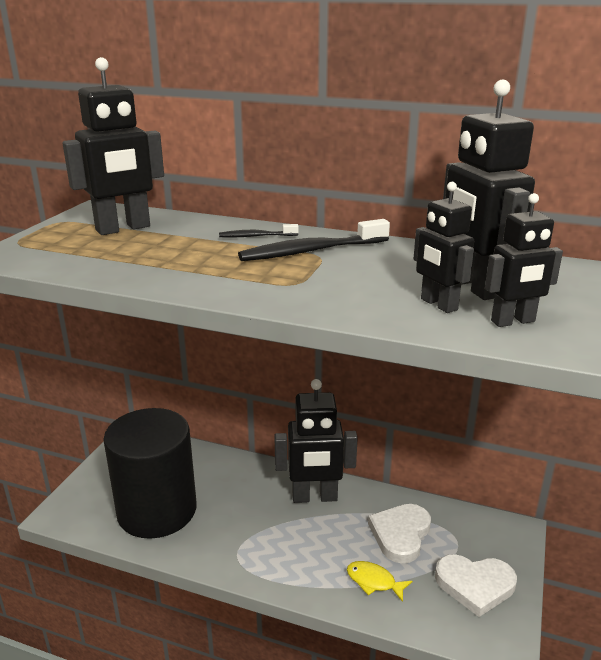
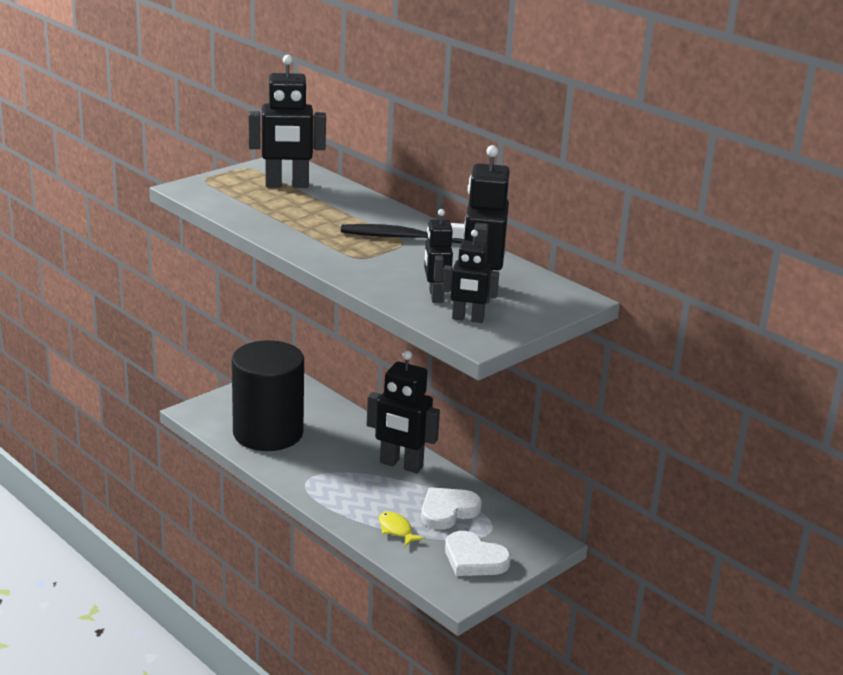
camera: 25 degrees right, 0 degrees up
black toothbrush [219,224,299,238] -> none

